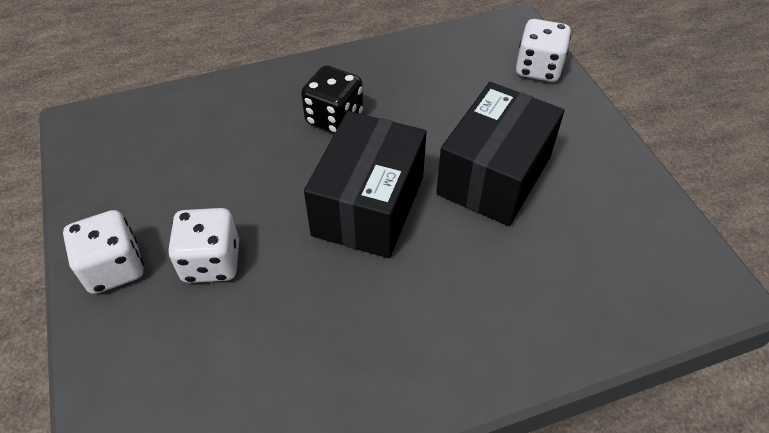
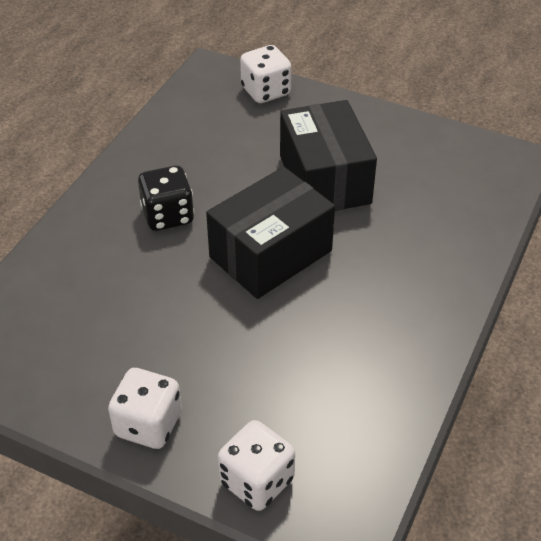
camera: 45 degrees left, 5 degrees down
white dice [168,208,239,283] -> white dice moved to [218,420,295,511]
black box [304,111,426,258] -> black box turned 75 degrees clockwise [206,167,335,299]

